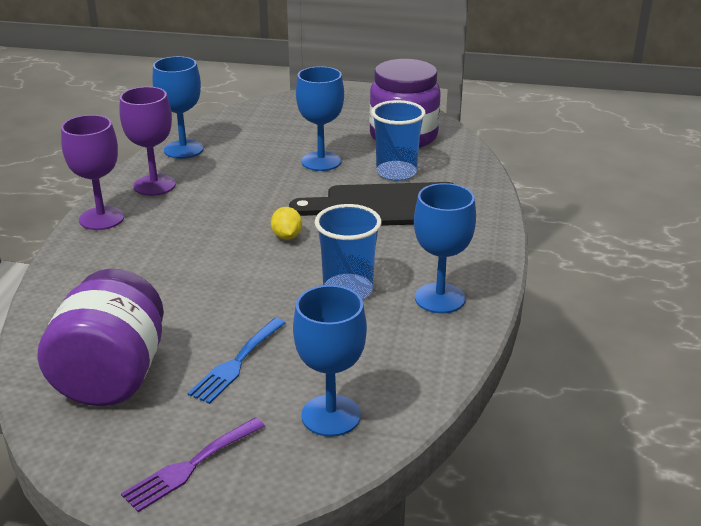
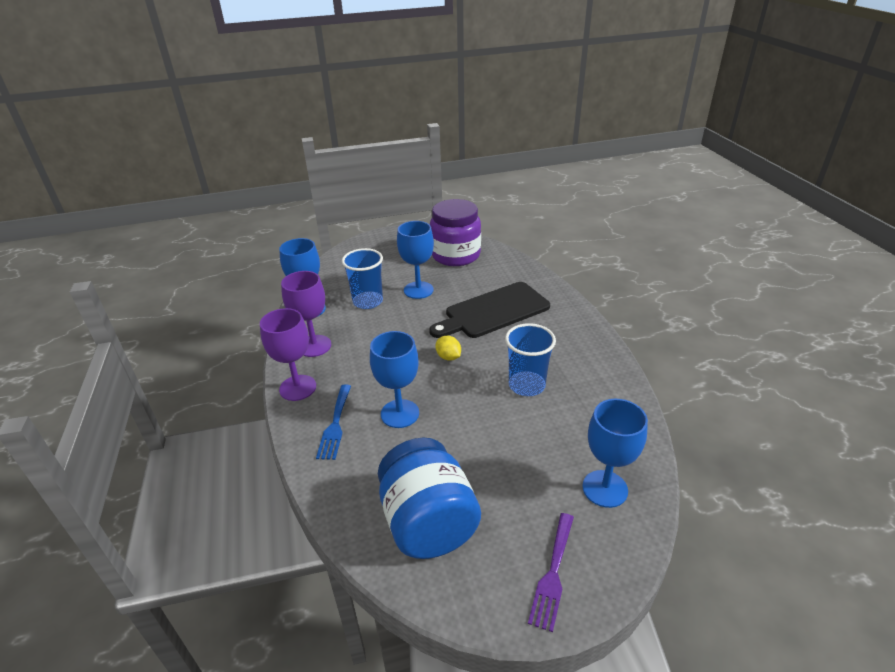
camera: 25 degrees left, 5 degrees up
purple jar [37,269,164,406] -> blue jar [378,438,481,559]
blue fork [188,318,286,404] -> blue fork moved to [316,384,351,460]
blue cup [371,100,426,181] -> blue cup moved to [342,248,383,309]
blue goblet [414,183,476,313] -> blue goblet moved to [370,331,419,428]

